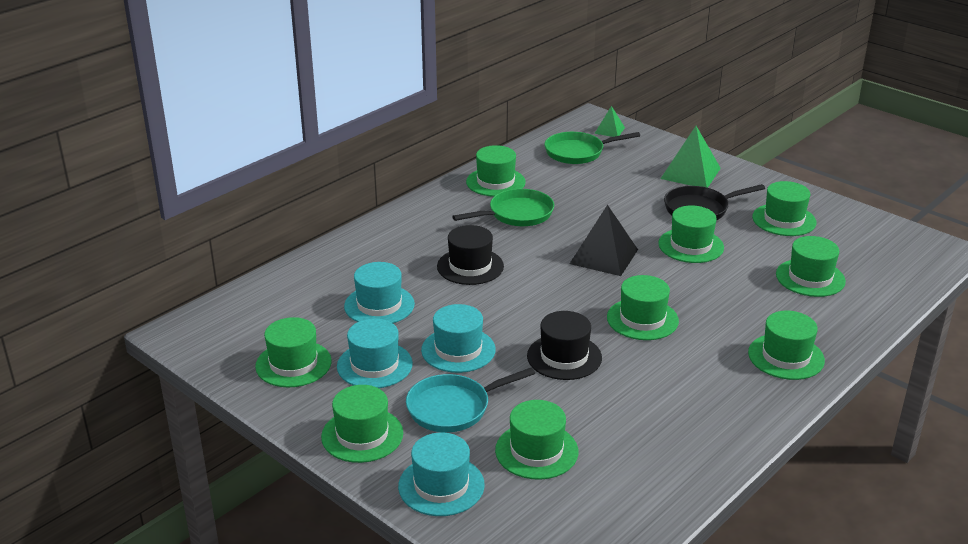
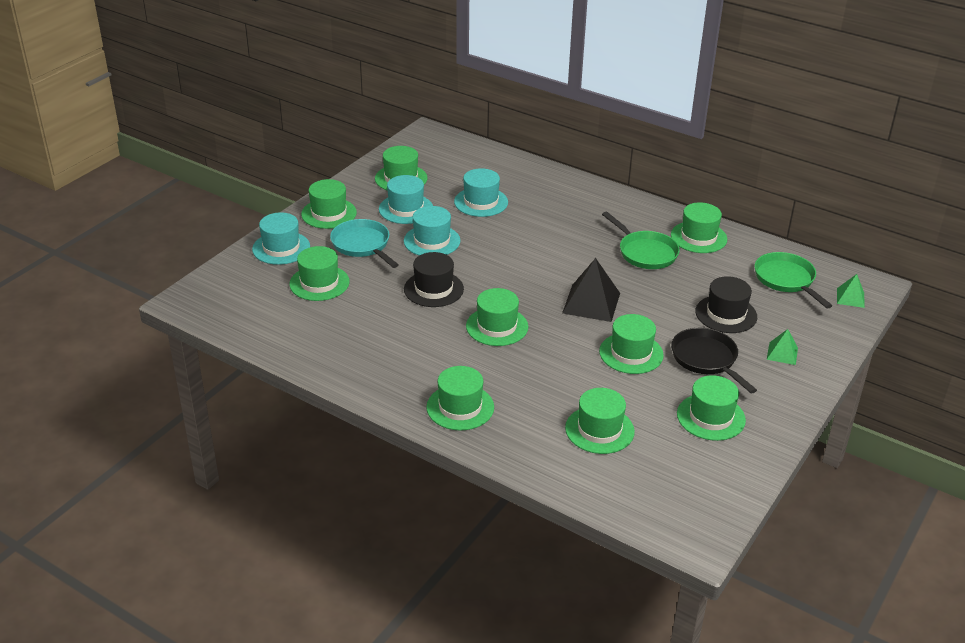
camera: 80 degrees right, 5 degrees up
black hat [437,225,504,285] -> black hat moved to [695,276,757,333]
green pyramid [661,126,721,188] -> green pyramid [767,329,798,365], size x0.55

